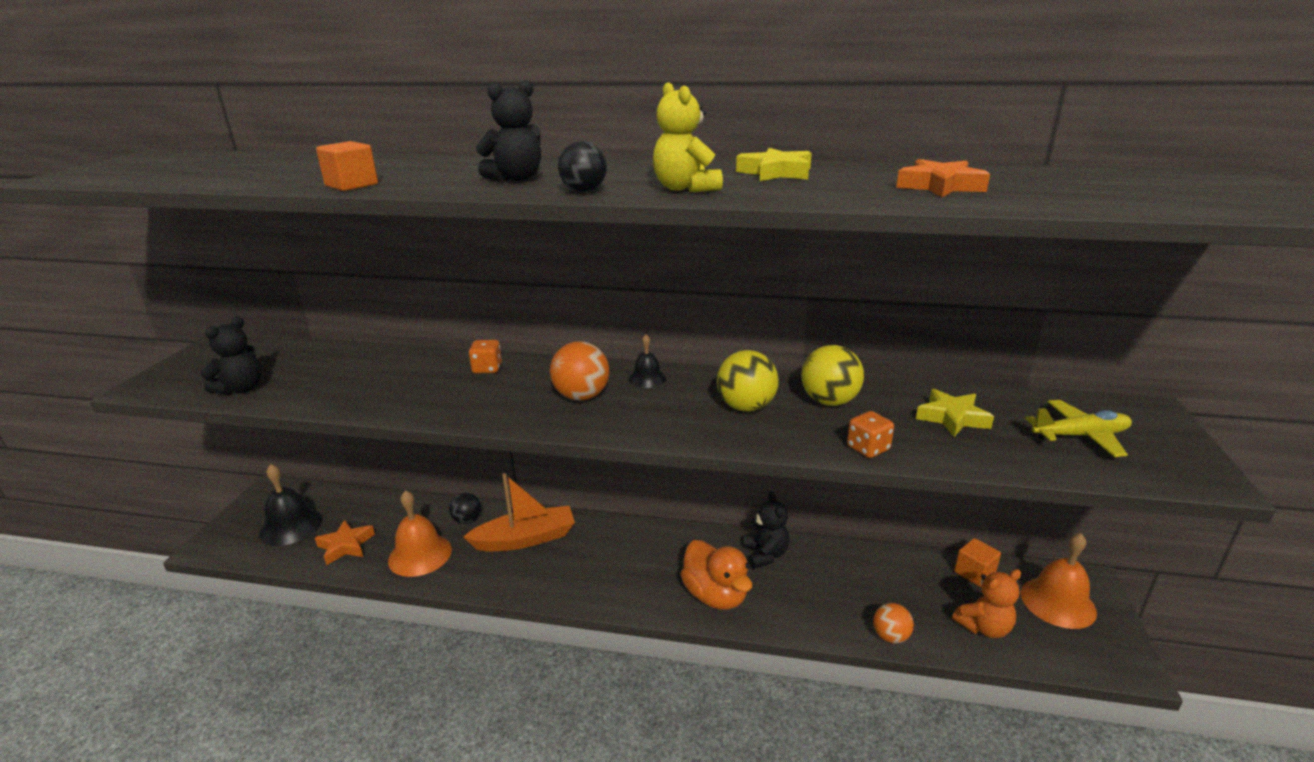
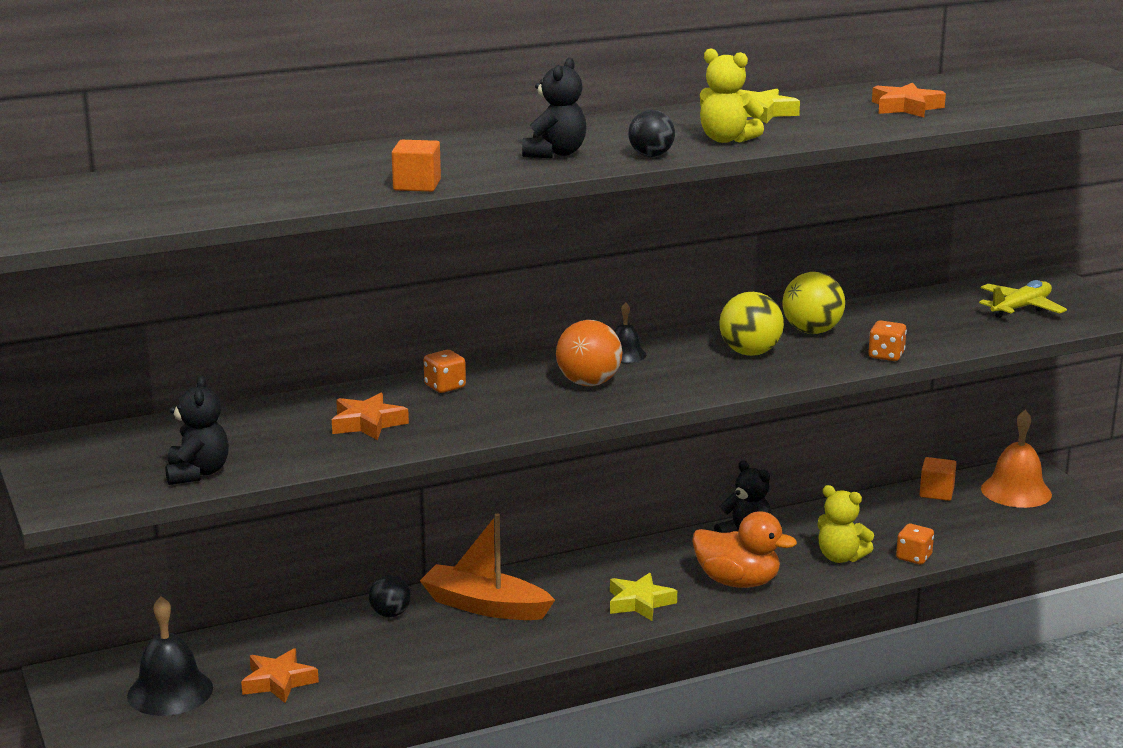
camera: 35 degrees left, 5 degrees down
orange bell [388,490,452,577] -> none
orange boat [463,473,575,551] -> orange boat turned 105 degrees counterclockwise [420,514,555,620]
orange ball [873,603,914,643] -> orange dice [896,524,934,565]
yellow star [916,389,994,437] -> yellow star moved to [610,573,677,621]
orange teddy bear [952,569,1021,638] -> none
none -> orange star [332,393,409,440]
none -> yellow teddy bear [817,485,874,563]

